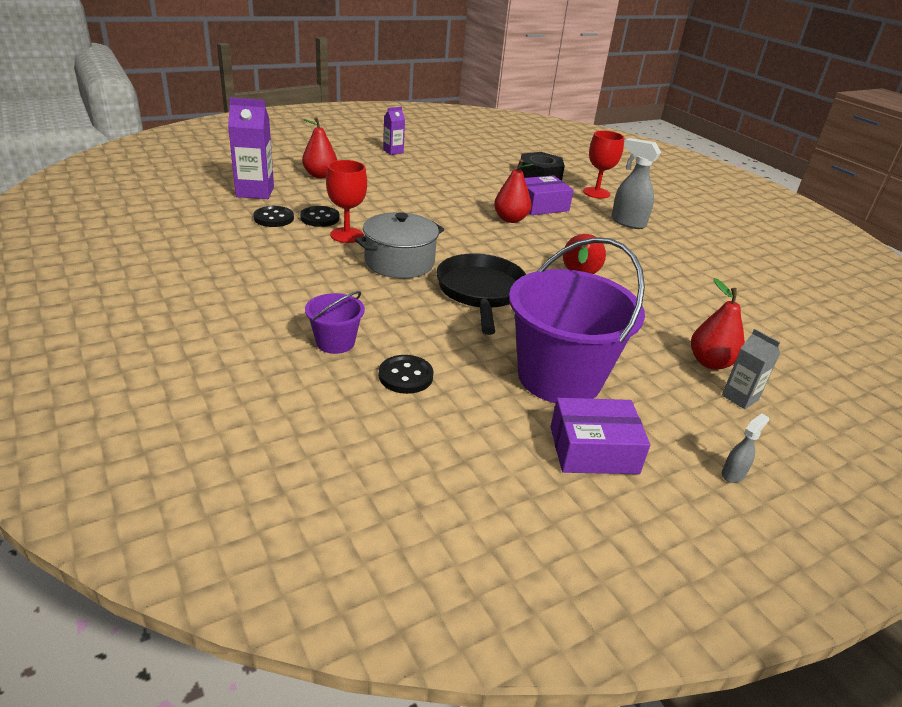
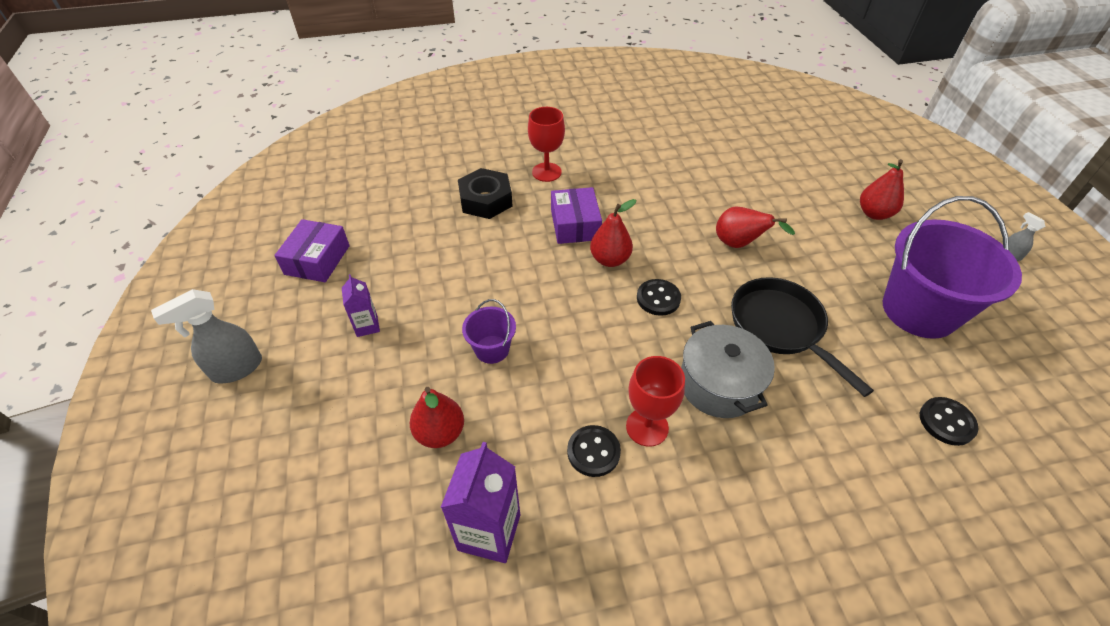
camera: 70 degrees left, 15 degrees up
black button [253,206,294,227] -> black button moved to [637,279,681,316]
purple bucket [305,291,365,354] -> purple bucket moved to [462,299,516,364]
black pan [436,253,526,335] -> black pan turned 45 degrees clockwise [731,277,874,397]
purple box [550,398,650,474] -> purple box moved to [274,219,350,282]
grey spray bottle [611,138,661,229] -> grey spray bottle moved to [151,289,262,383]
grey carton [722,329,780,409] -> none

